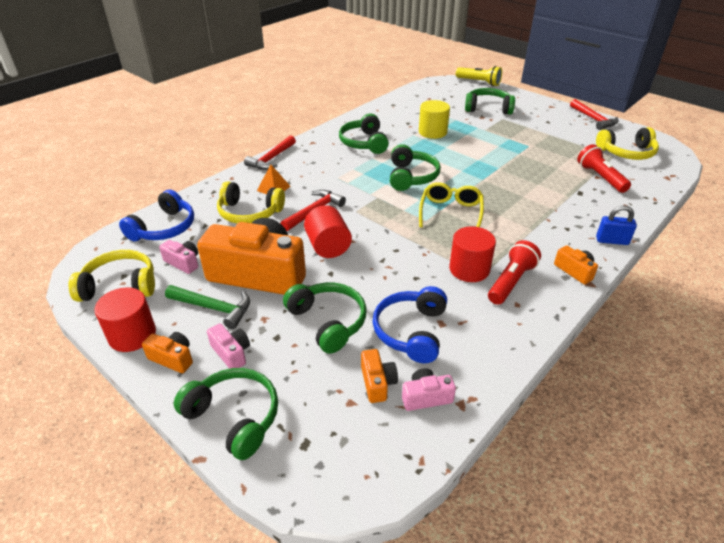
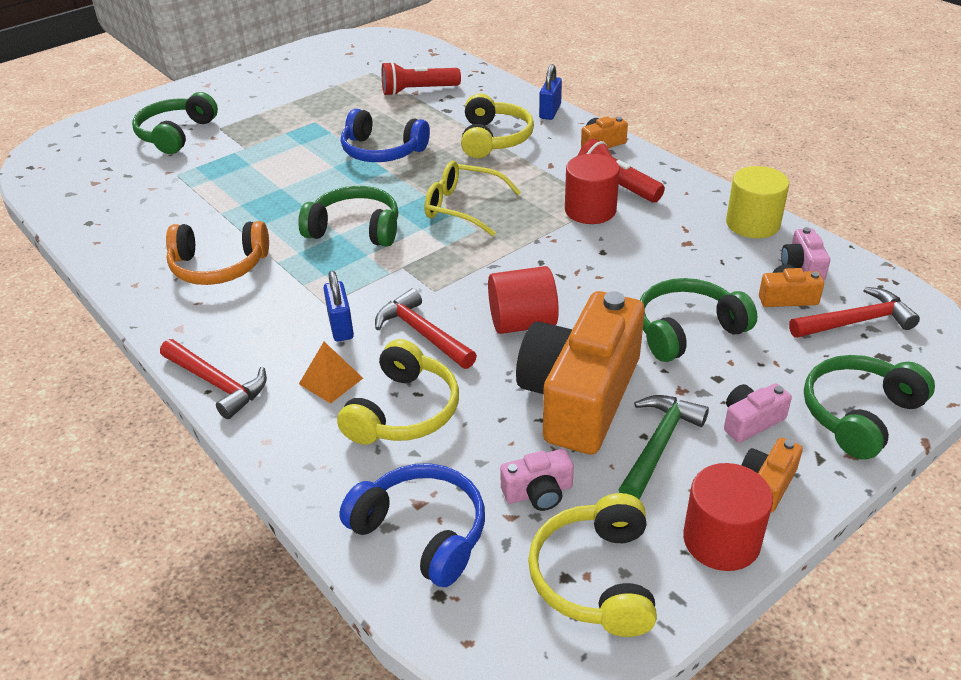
camera: 80 degrees left, 0 degrees up
pink camera [159,240,198,274] -> pink camera turned 150 degrees counterclockwise [500,449,574,511]
green headphones [339,114,389,154] -> orange headphones [166,221,269,285]
blue headphones [373,286,447,363] -> blue headphones moved to [341,109,430,162]
yellow cylinder [419,100,450,139] -> yellow cylinder moved to [726,166,789,238]
yellow flashlight [456,66,502,86] -> none
red hammer [570,99,619,130] -> red hammer moved to [789,287,920,338]
yellow headphones [596,127,659,160] -> yellow headphones moved to [461,93,534,158]
none -> blue padlock [324,271,354,342]

